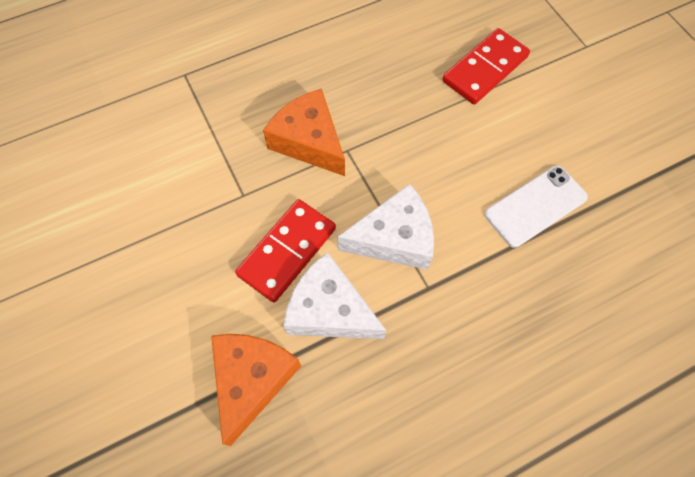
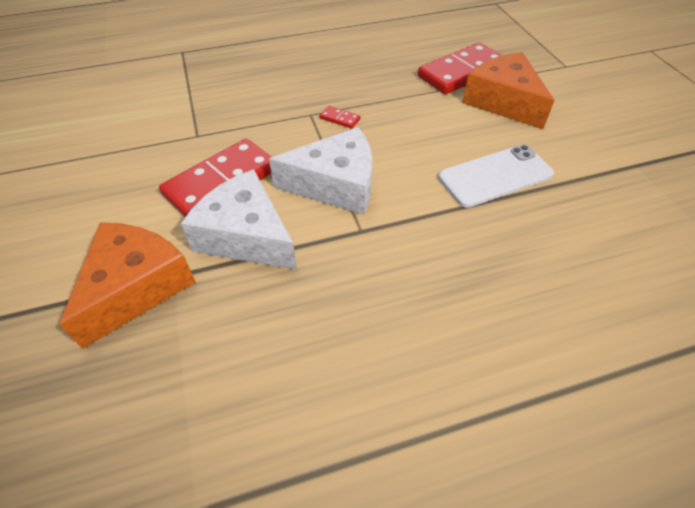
camera: 10 degrees right, 15 degrees down
orange cheese [263,88,345,176] -> orange cheese moved to [462,52,554,129]
none -> red domino [320,106,360,129]

